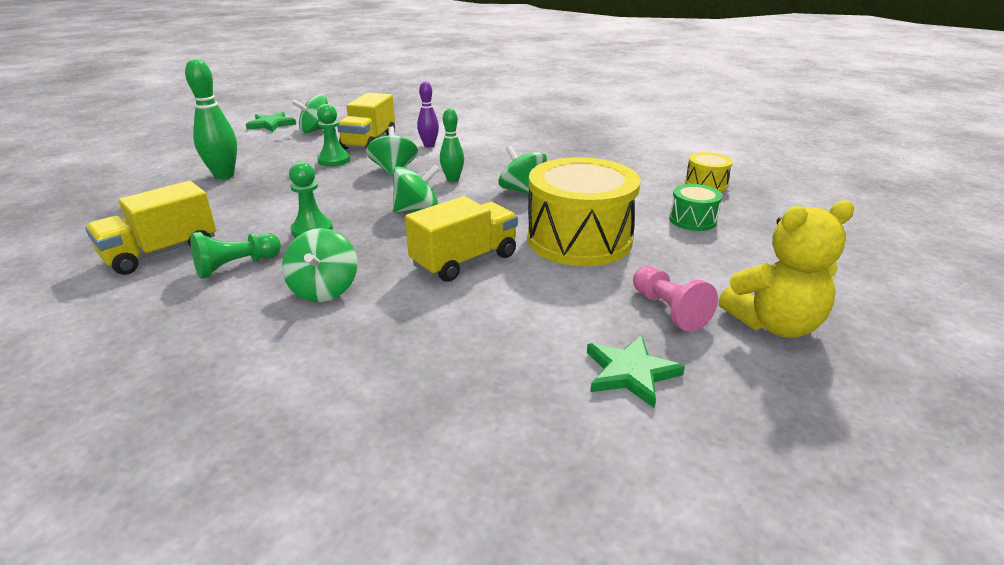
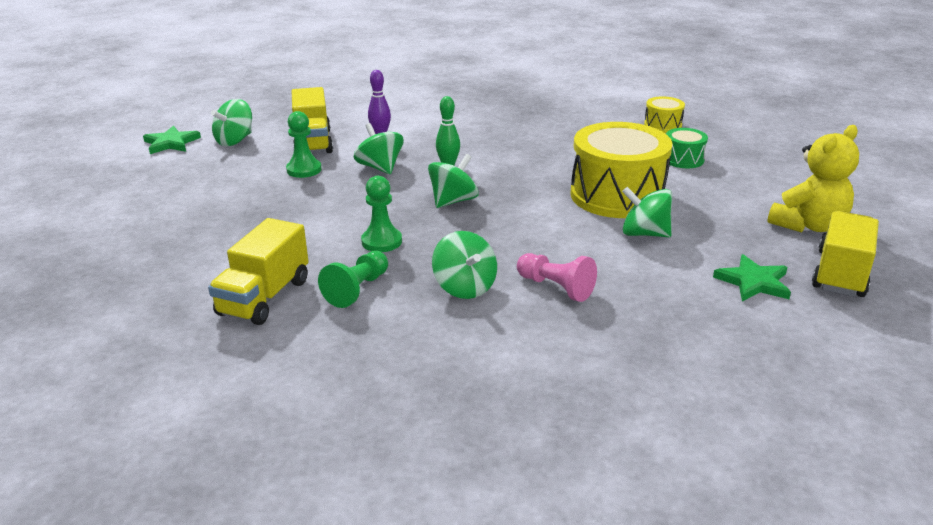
camera: 25 degrees left, 0 degrees up
green bowling pin [185,58,237,179] -> none
yellow truck [405,196,518,282] -> yellow truck moved to [812,211,879,297]
green spinning top [498,145,547,194] -> green spinning top moved to [622,187,672,237]
pink pawn [633,266,718,332] -> pink pawn moved to [517,253,597,302]

